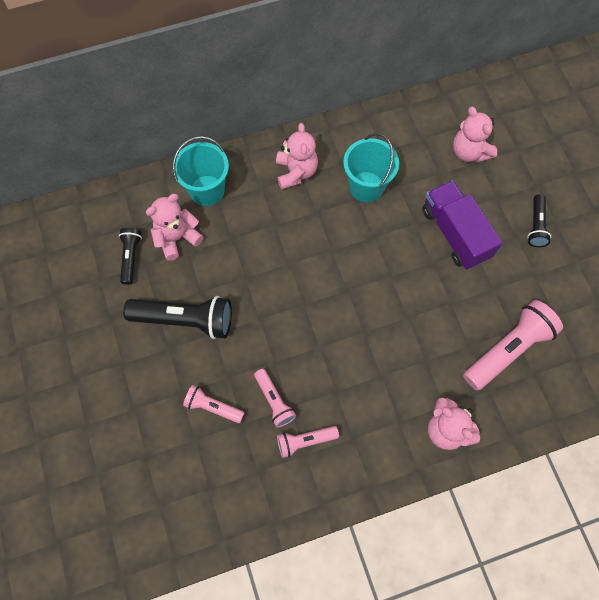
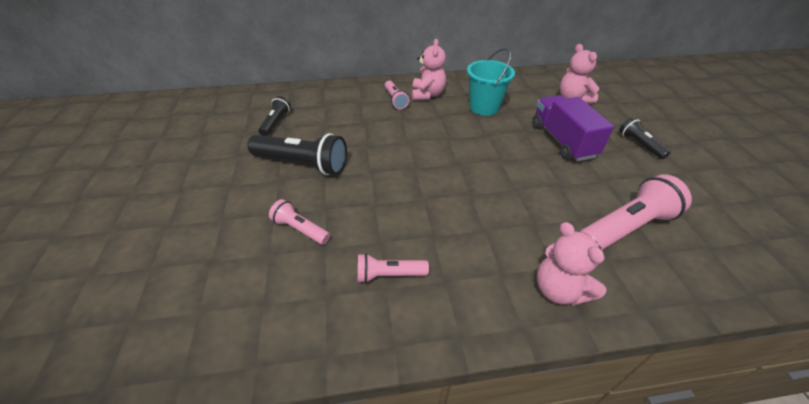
camera: 10 degrees right, 25 degrees down
pink teddy bear [146,194,204,261] -> none
turquoise bucket [173,136,229,206] -> none
pink flashlight [254,369,296,428] -> pink flashlight moved to [385,81,409,109]
black flashlight [527,194,551,247] -> black flashlight turned 135 degrees clockwise [619,117,671,159]

